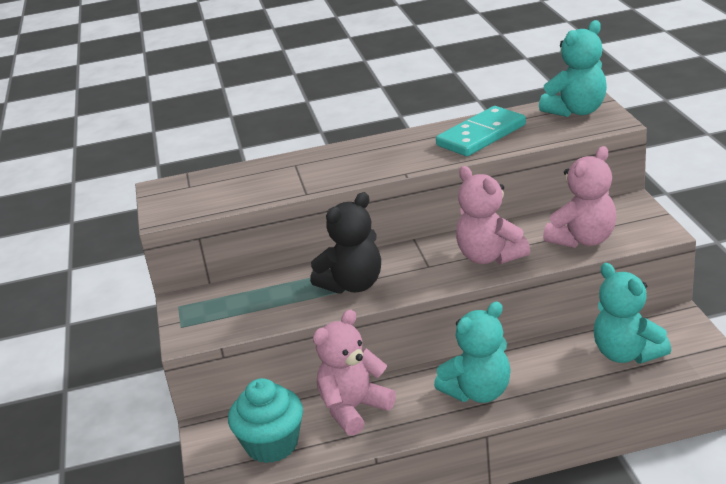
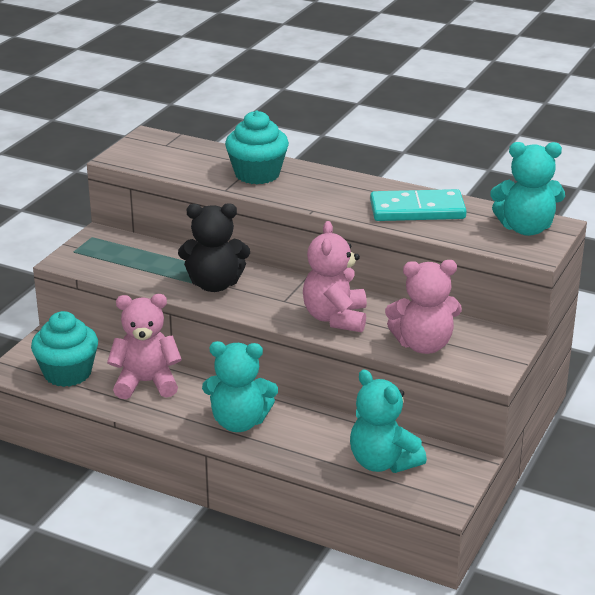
camera: 35 degrees right, 0 degrees up
turquoise teddy bear [594,263,671,364] -> turquoise teddy bear turned 45 degrees counterclockwise [350,369,427,473]
none -> turquoise cupcake [225,110,289,184]

